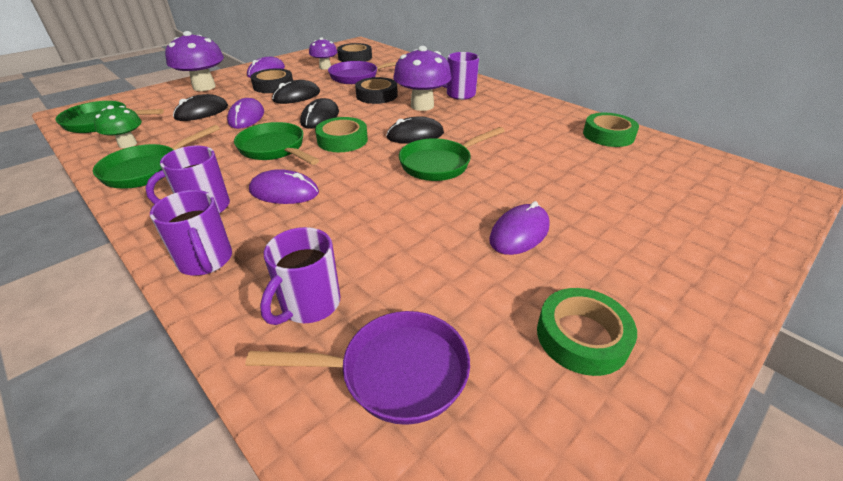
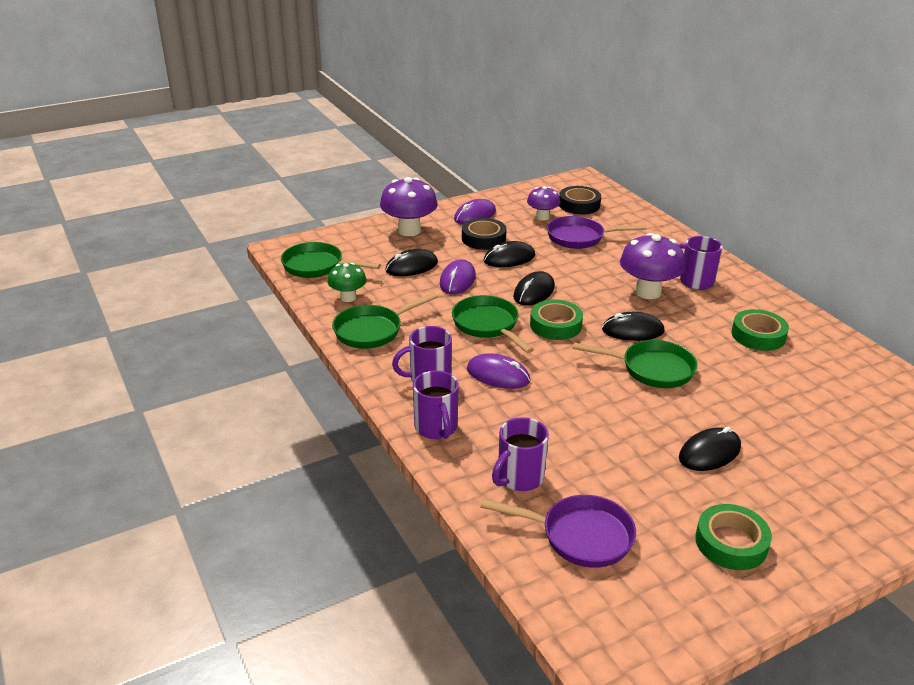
camera: 15 degrees right, 5 degrees down
black tape [355,77,398,104] -> none
green pan [399,127,505,181] -> green pan turned 150 degrees counterclockwise [572,340,698,388]
purple mouse [489,201,550,255] -> black mouse [679,427,741,471]
green tape [583,113,639,147] -> green tape moved to [732,309,789,351]

